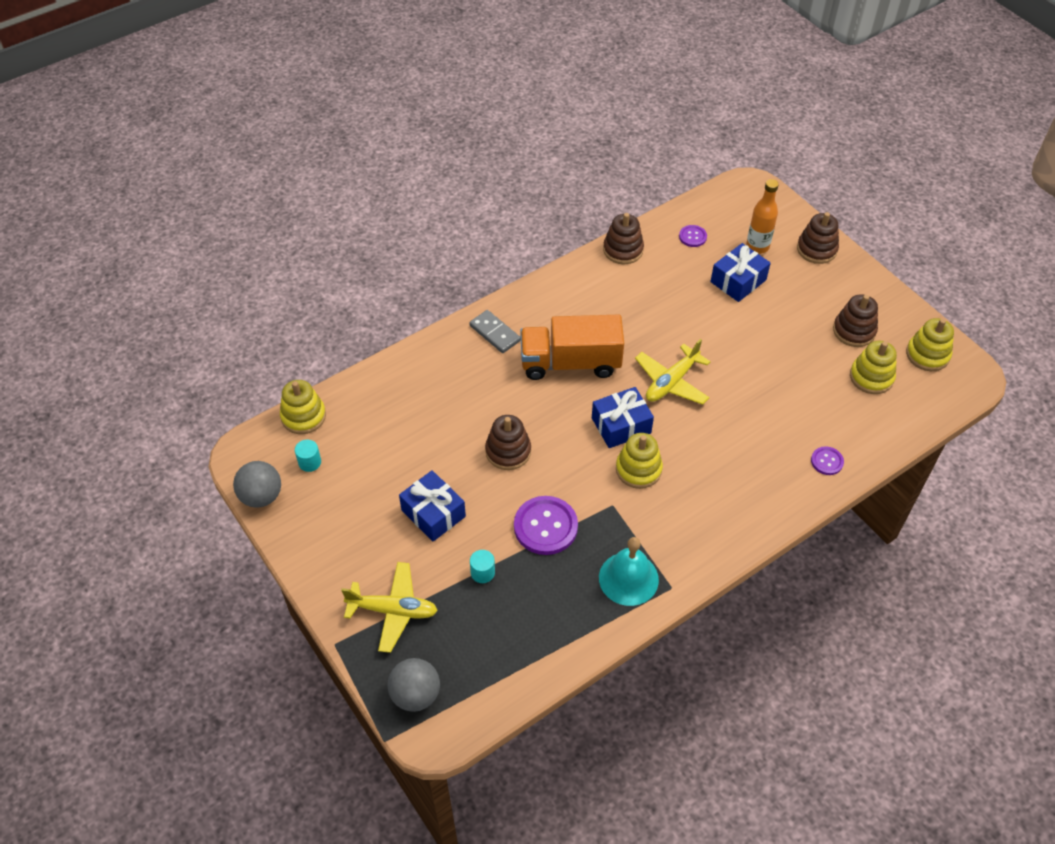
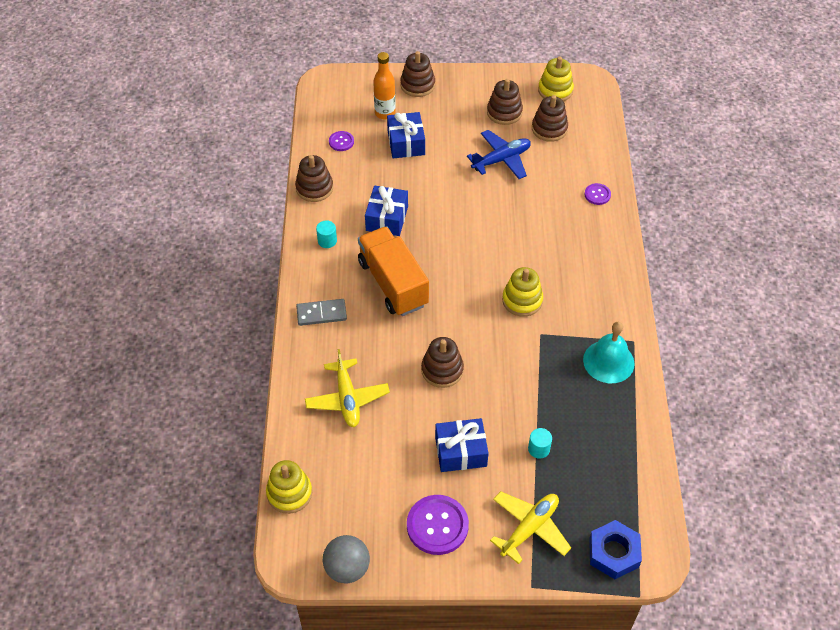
camera: 55 degrees left, 0 degrees up
turquoise cylinder [295,439,321,472] -> turquoise cylinder moved to [316,220,337,248]
grey ball [388,658,440,712] -> blue nut [589,520,642,579]
purple button [514,496,578,555] -> purple button moved to [407,495,469,555]
orange truck [520,315,624,380] -> orange truck turned 120 degrees clockwise [358,226,429,316]
blue gift [592,387,654,448] -> blue gift moved to [365,186,408,236]
yellow plane [635,339,711,405] -> yellow plane moved to [305,349,390,427]
yellow stacking toy [850,340,897,394] -> brown stacking toy [532,95,568,142]
none -> blue plane [467,130,531,179]

